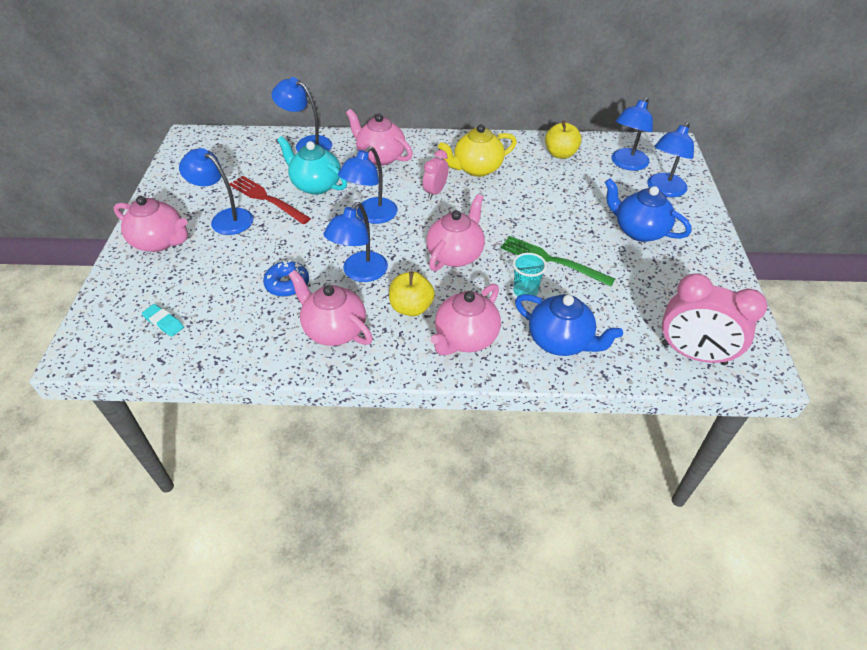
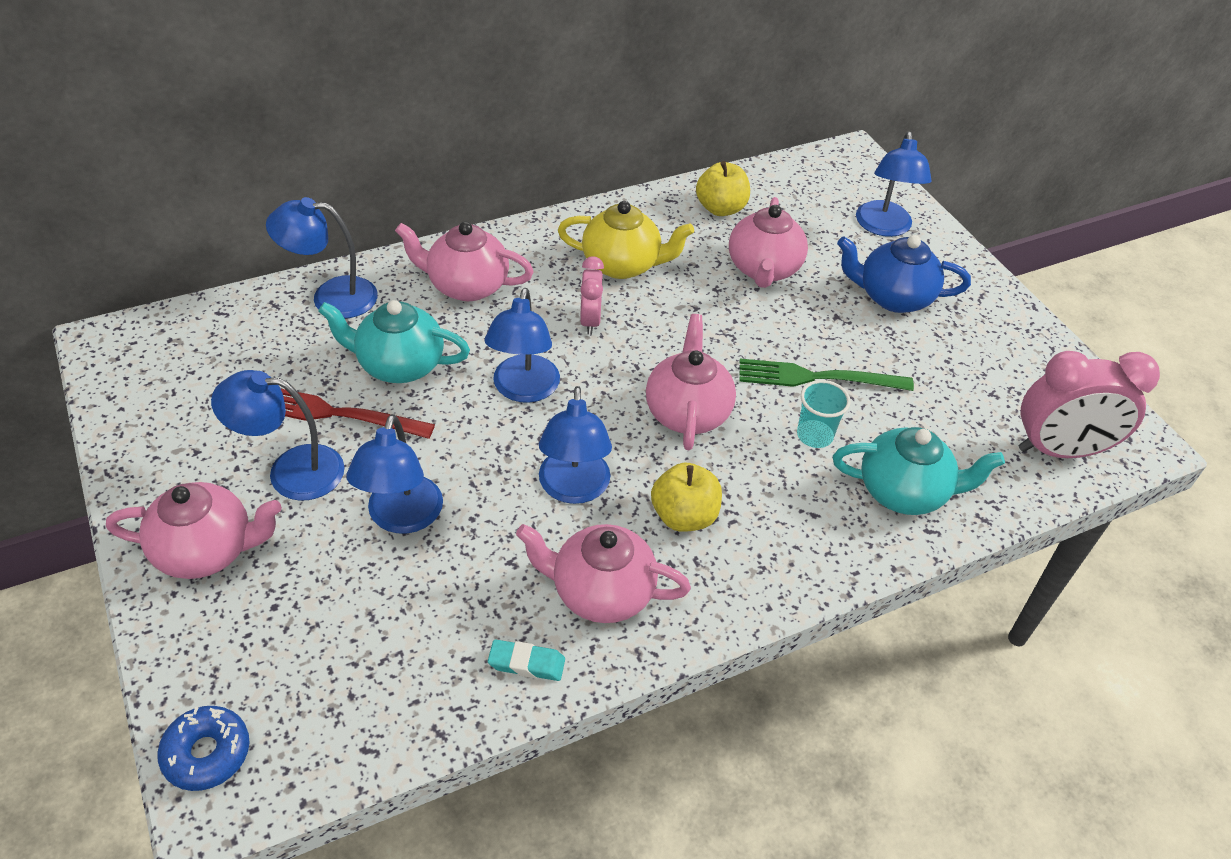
camera: 30 degrees left, 0 degrees up
turquoise eraser [142,304,184,337] -> turquoise eraser moved to [488,640,565,681]
blue donut [263,260,309,297] -> blue donut moved to [157,706,250,791]
pink teapot [431,284,501,355] -> pink teapot moved to [729,197,808,288]
yellow teapot [438,124,517,177] -> yellow teapot turned 120 degrees counterclockwise [558,201,694,279]
blue teapot [515,294,623,356] -> turquoise teapot [833,427,1005,515]
blue lamp [612,97,653,171] -> blue lamp moved to [346,414,443,533]

